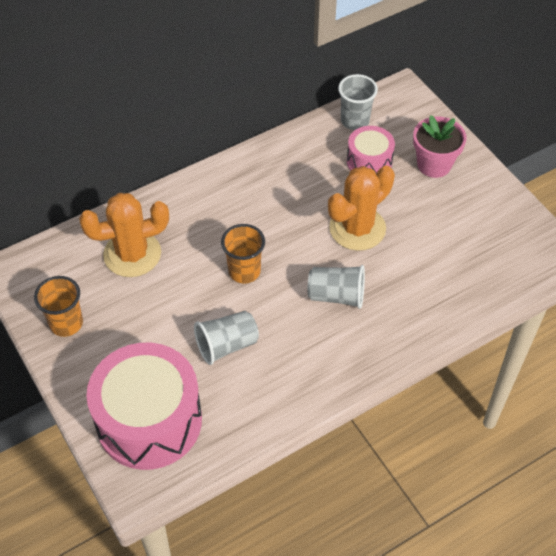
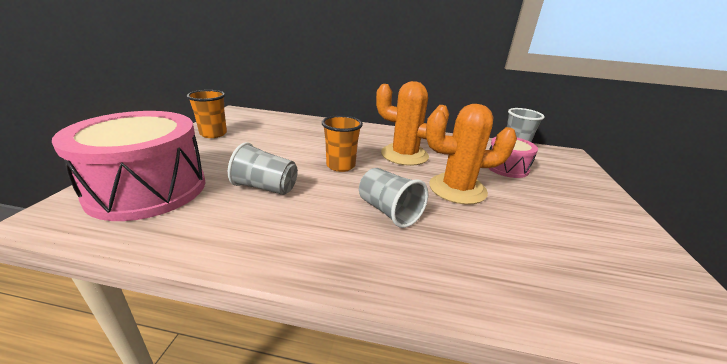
camera: 40 degrees right, 25 degrees down
orange cactus [79,193,169,277] -> orange cactus moved to [376,81,449,166]
pink flower pot [413,115,467,178] -> none

